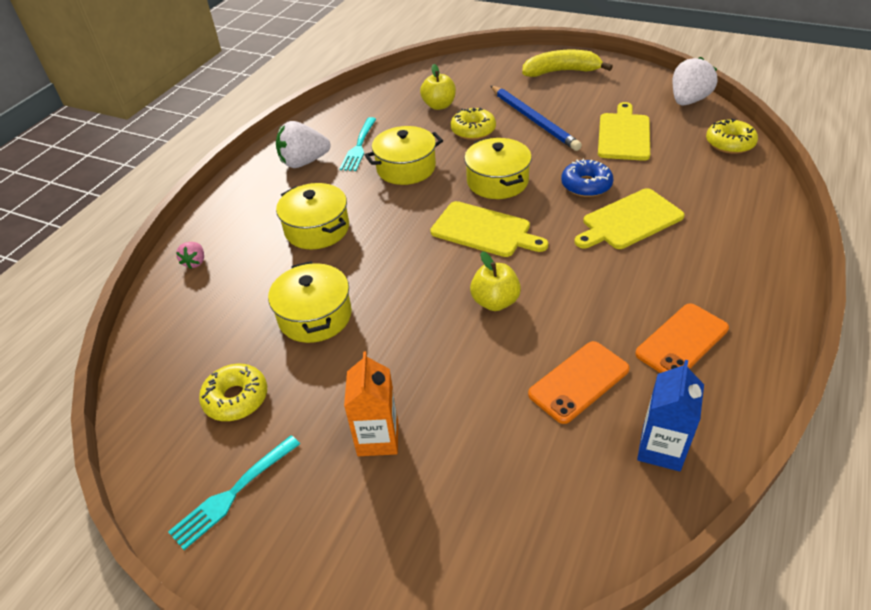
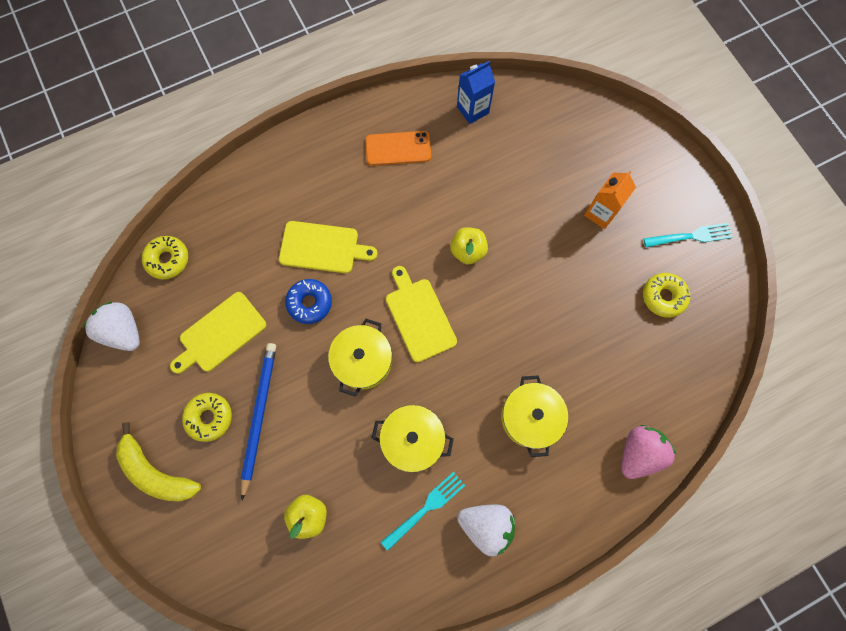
camera: 145 degrees left, 30 degrees up
pink strawberry [176,242,204,269] -> pink strawberry [621,425,677,479], size x1.97
yellow pot [268,261,352,343] -> none
yellow donut [451,108,496,140] -> yellow donut moved to [182,393,232,442]
orange phone [528,341,630,424] -> none
white strawberry [673,57,717,105] -> white strawberry turned 60 degrees clockwise [83,301,140,351]

